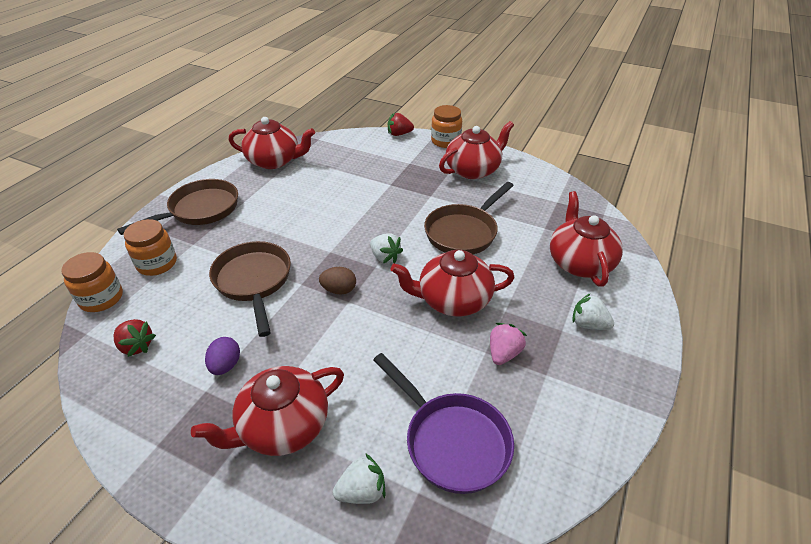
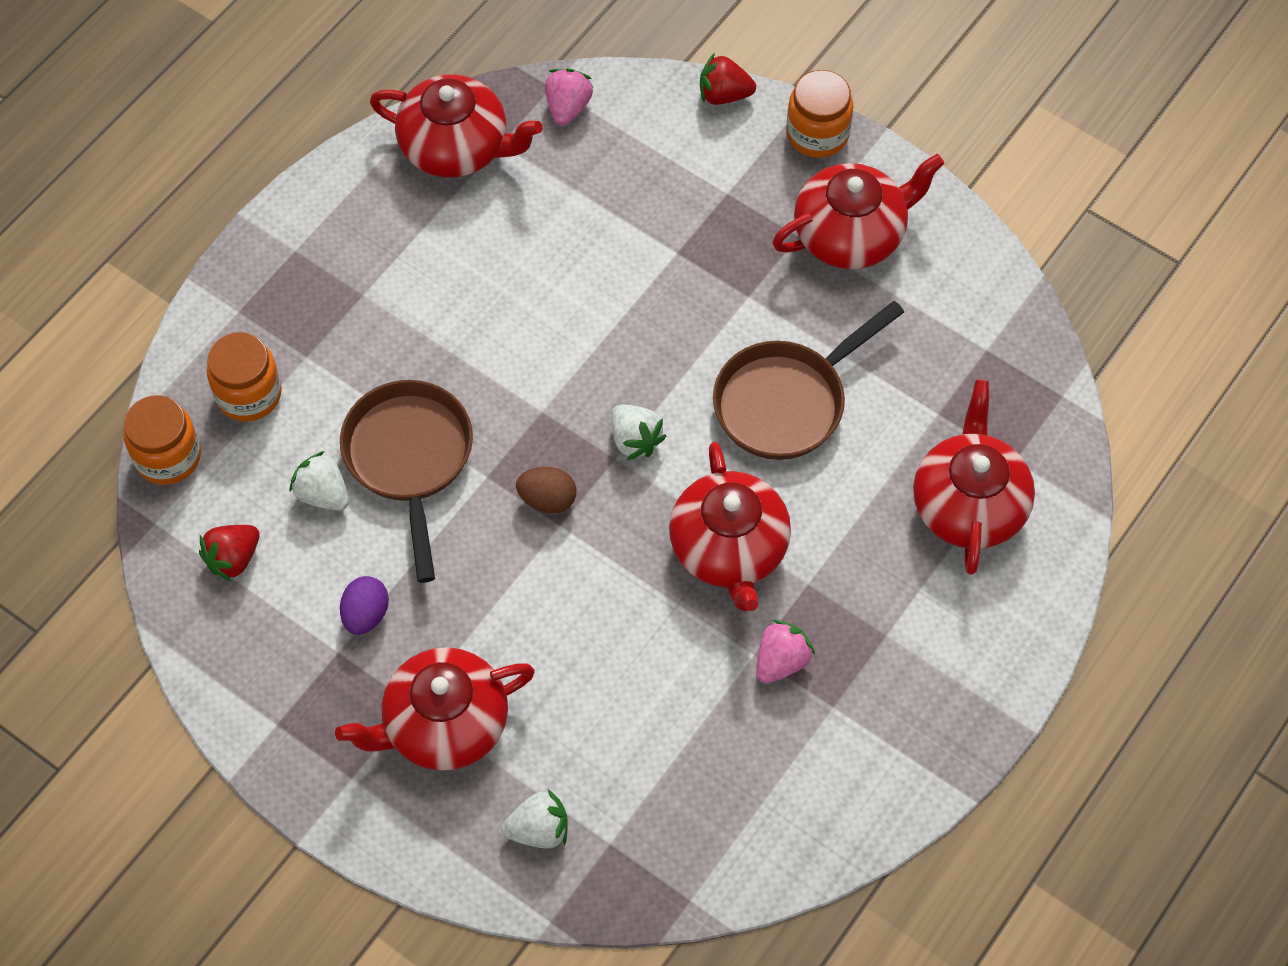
camera: 10 degrees right, 20 degrees up
red strawberry [114,319,156,357] -> red strawberry turned 90 degrees clockwise [199,525,260,582]
brown pan [117,179,238,235] -> none
purple pan [373,353,514,494] -> none
red teapot [391,250,515,316] -> red teapot turned 105 degrees counterclockwise [669,442,791,611]
white strawberry [572,293,614,330] -> white strawberry moved to [289,451,349,511]
none -> pink strawberry [545,68,593,126]

